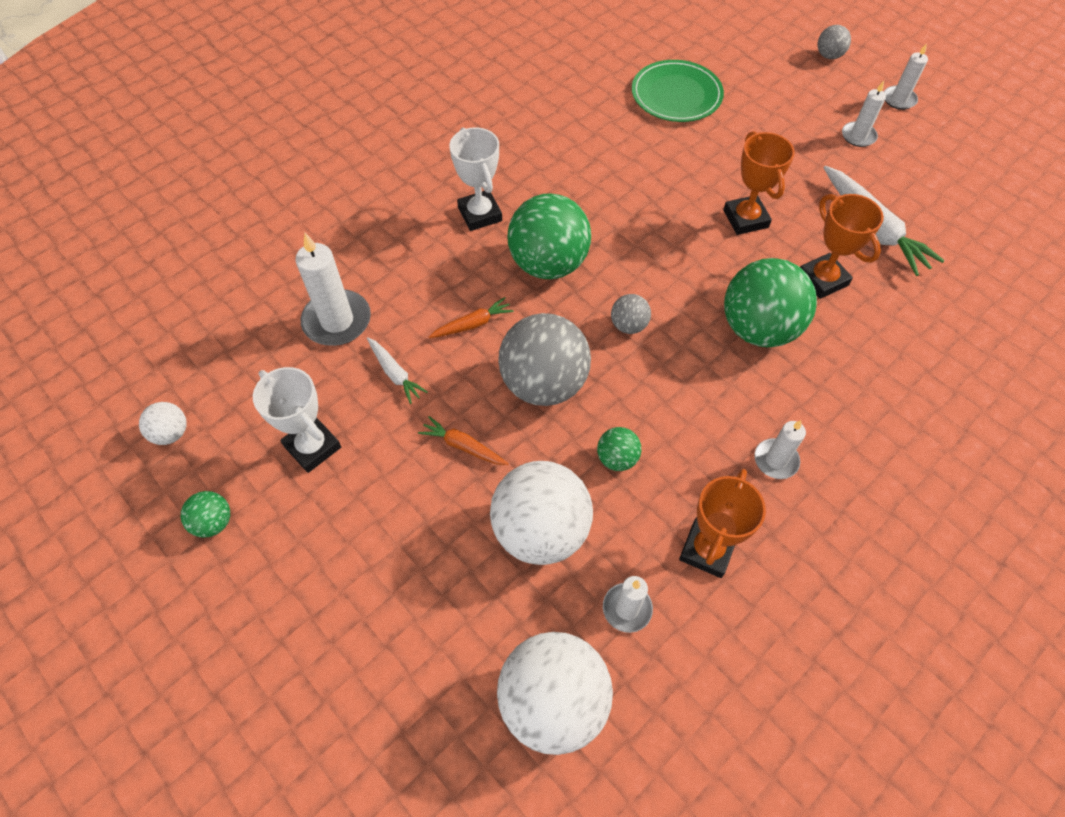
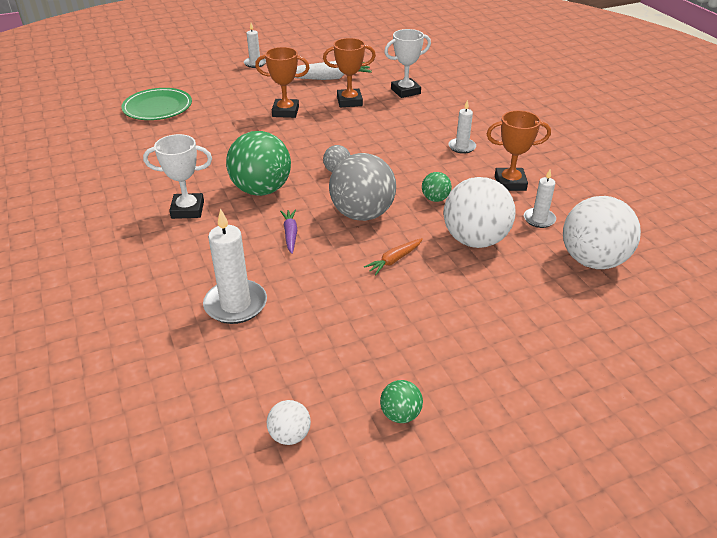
camera: 70 degrees left, 20 degrees down
white trophy [253,367,341,473] -> white trophy moved to [384,29,431,98]
white carrot [367,337,428,404] -> none
orange carrot [429,297,514,338] -> purple carrot [280,209,297,254]
orange trophy [679,469,766,578] -> orange trophy turned 45 degrees counterclockwise [487,110,551,191]
green ball [724,258,817,347] -> none
grey ball [818,25,851,59] -> none
white candle [884,43,928,110] -> none

